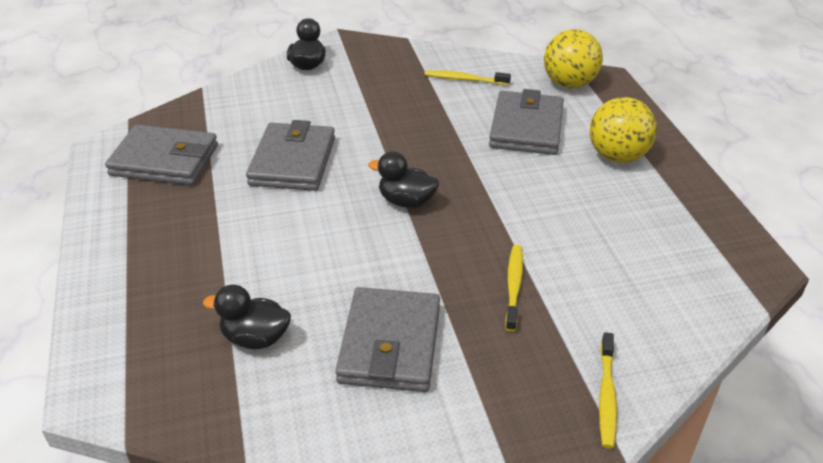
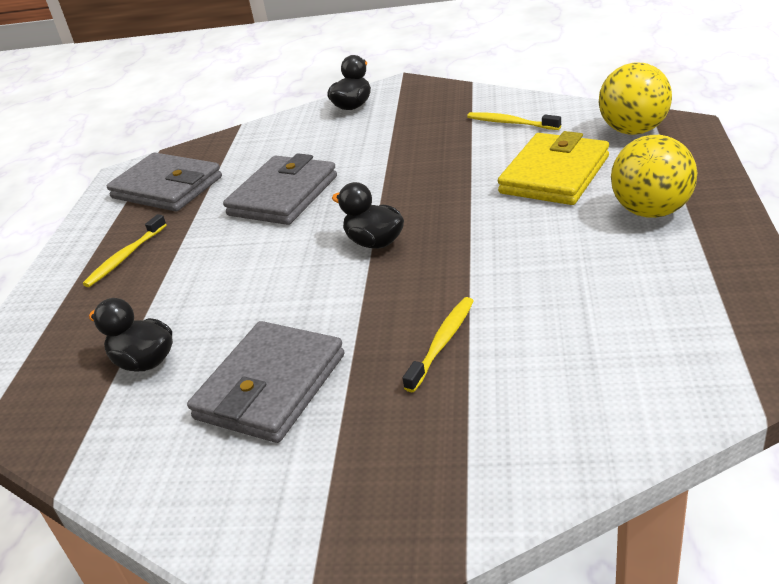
camera: 25 degrees right, 5 degrees down
grey wallet [489,89,564,155] -> yellow wallet [498,131,609,205]
yellow toothbrush [599,332,617,449] -> yellow toothbrush moved to [83,214,167,287]

